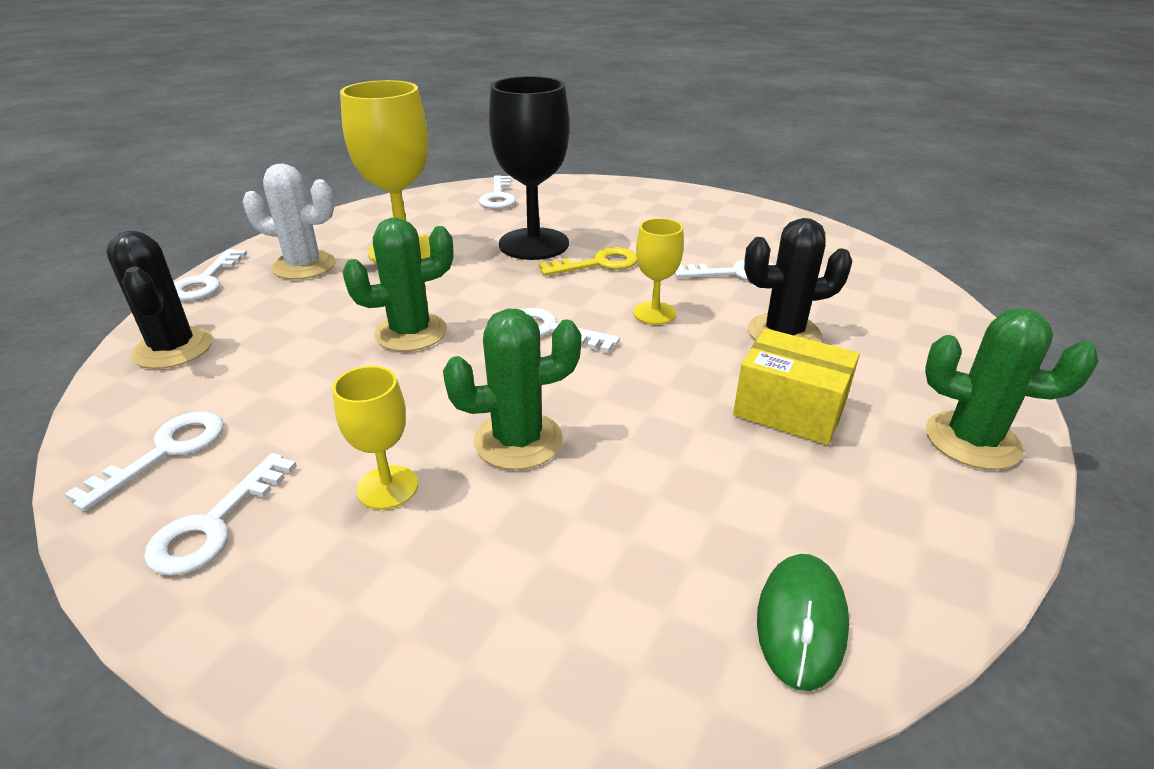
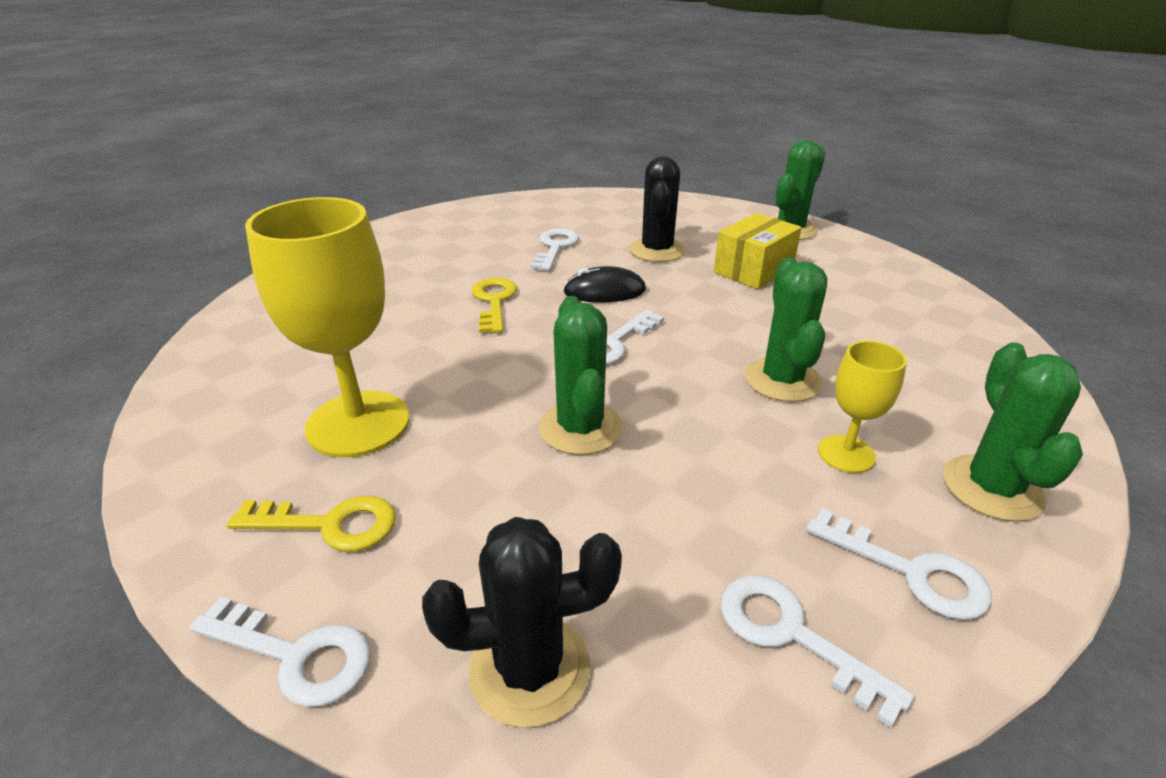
camera: 75 degrees left, 0 degrees up
white cactus [242,163,335,279] -> yellow key [227,496,396,552]
white key [479,175,516,209] -> none
black goblet [489,76,569,260] -> none
yellow goblet [633,218,684,325] -> black mouse [563,266,646,302]
green mouse [757,554,849,691] -> none
none -> green cactus [943,342,1083,522]

